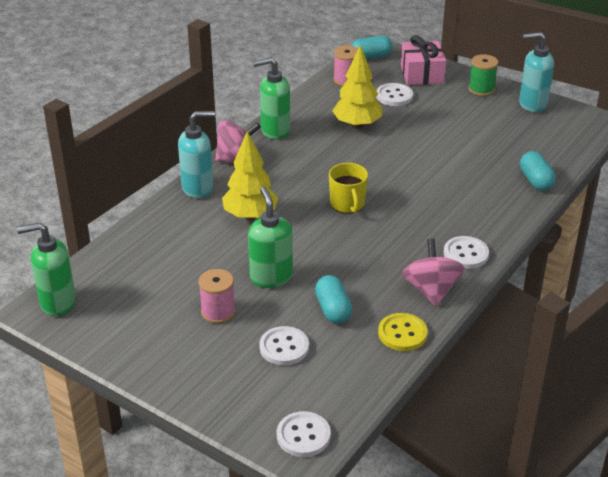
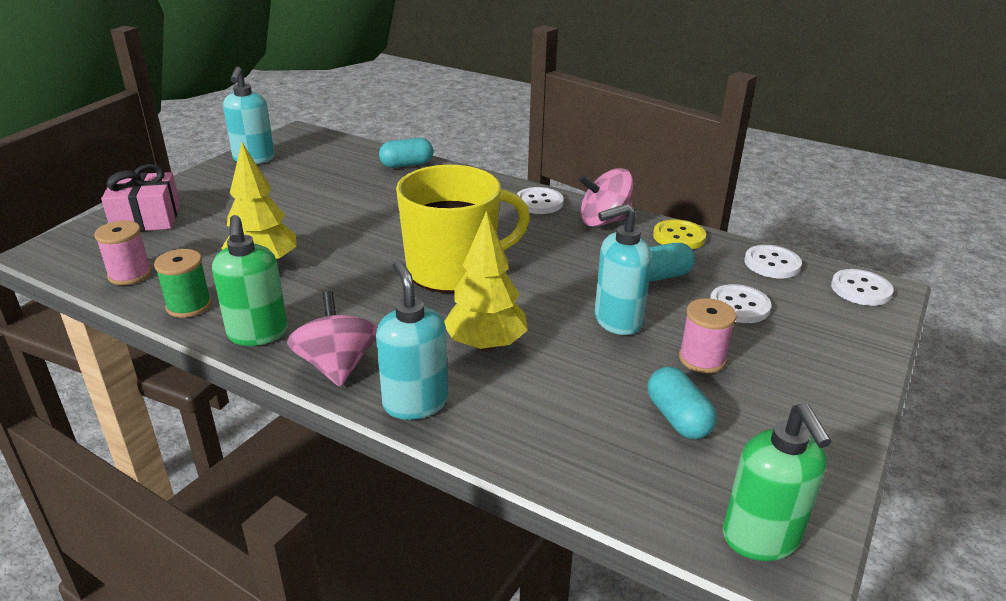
camera: 95 degrees left, 5 degrees down
green soap dispenser [248,187,293,288] -> turquoise soap dispenser [595,204,652,335]
yellow mug [329,163,368,214] -> yellow mug [396,165,530,293], size x1.93
turquoise capsule [351,36,393,59] -> turquoise capsule moved to [648,366,717,439]
white button [376,83,413,106] -> white button moved to [744,245,802,278]
green spool [468,54,498,96] -> green spool moved to [154,249,212,318]

